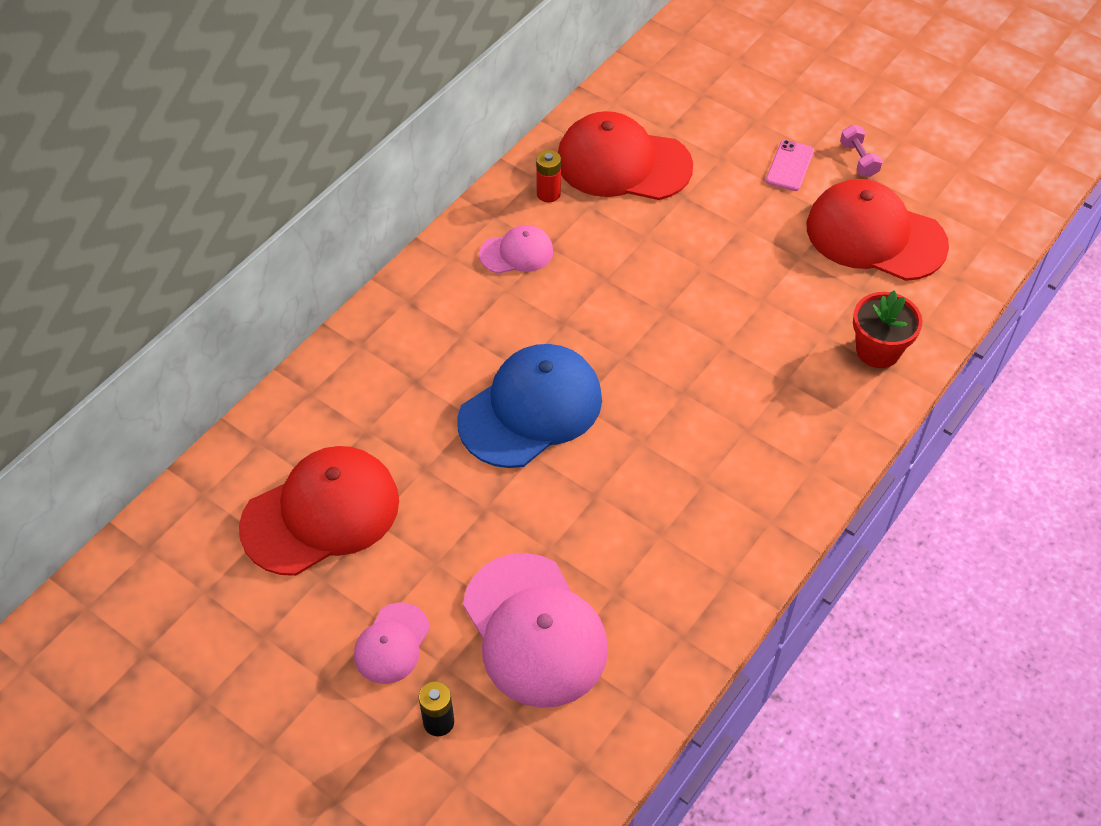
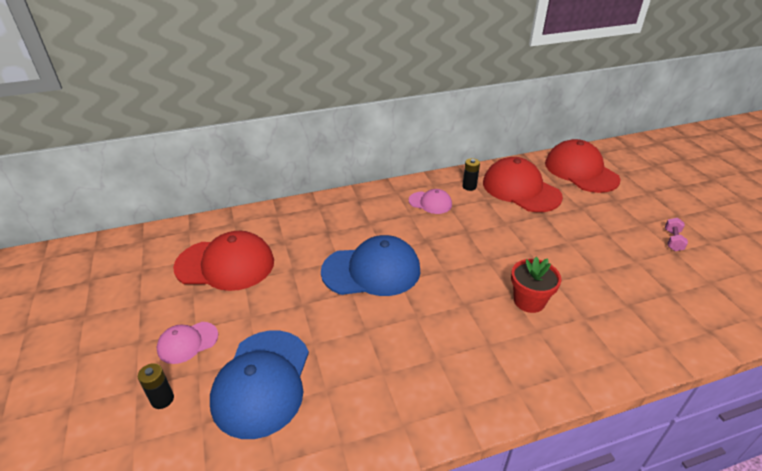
camera: 35 degrees right, 15 degrees down
pink cap [463,553,608,708] -> blue cap [210,330,309,439]
red battery [536,150,561,202] -> black battery [462,158,480,191]
pink phone [766,140,814,191] -> none
red cap [807,179,949,281] -> red cap moved to [545,139,621,193]
red flower pot [853,291,923,368] -> red flower pot moved to [511,257,562,313]

